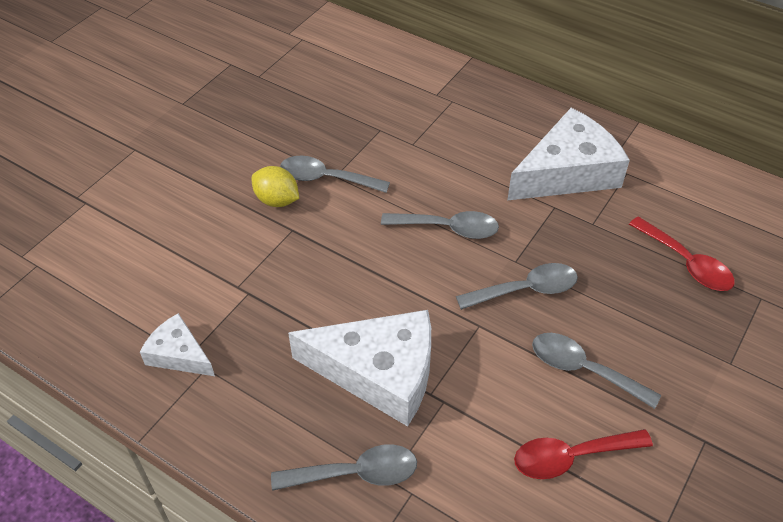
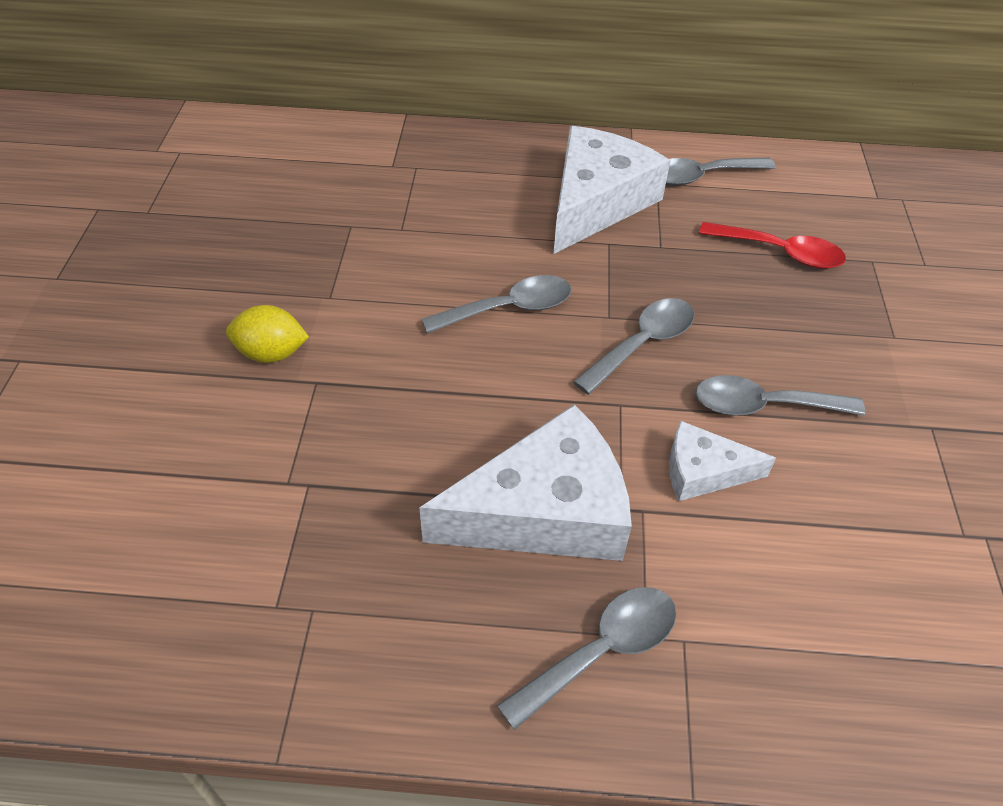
camera: 30 degrees left, 0 degrees up
white cheese [140,313,215,376] -> white cheese moved to [669,421,776,501]
grey spoon [280,156,390,193] -> grey spoon moved to [666,158,776,185]
red spoon [514,429,653,479] -> none

